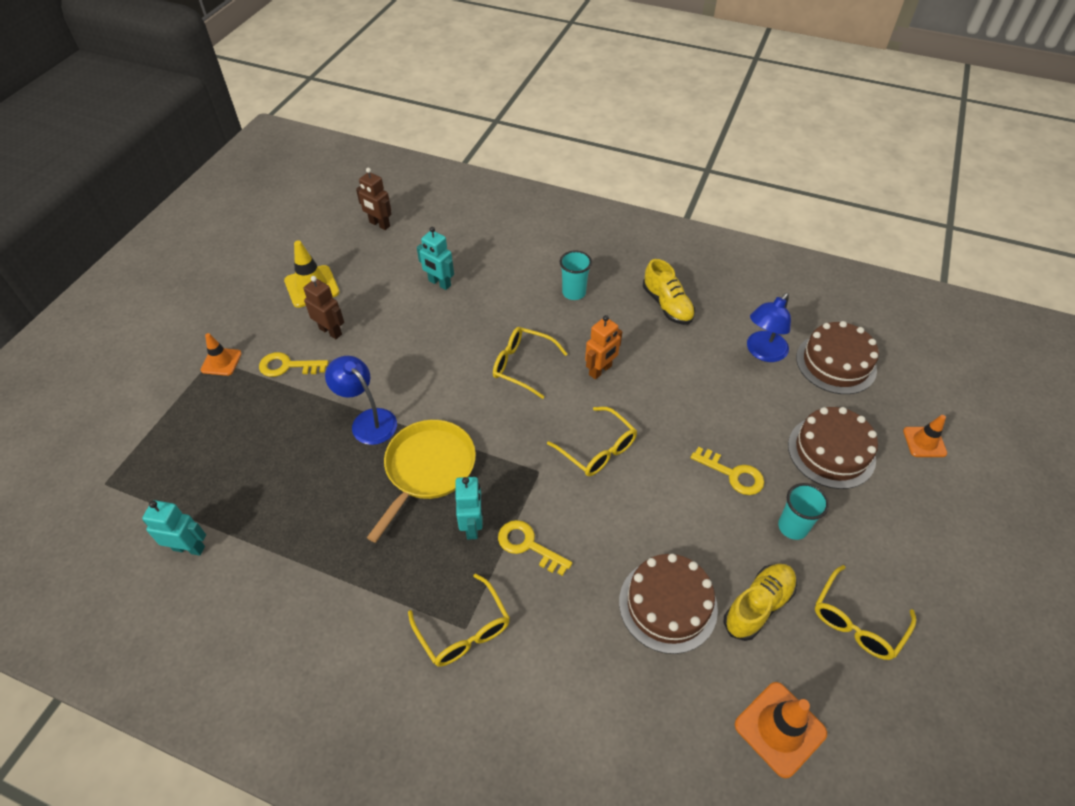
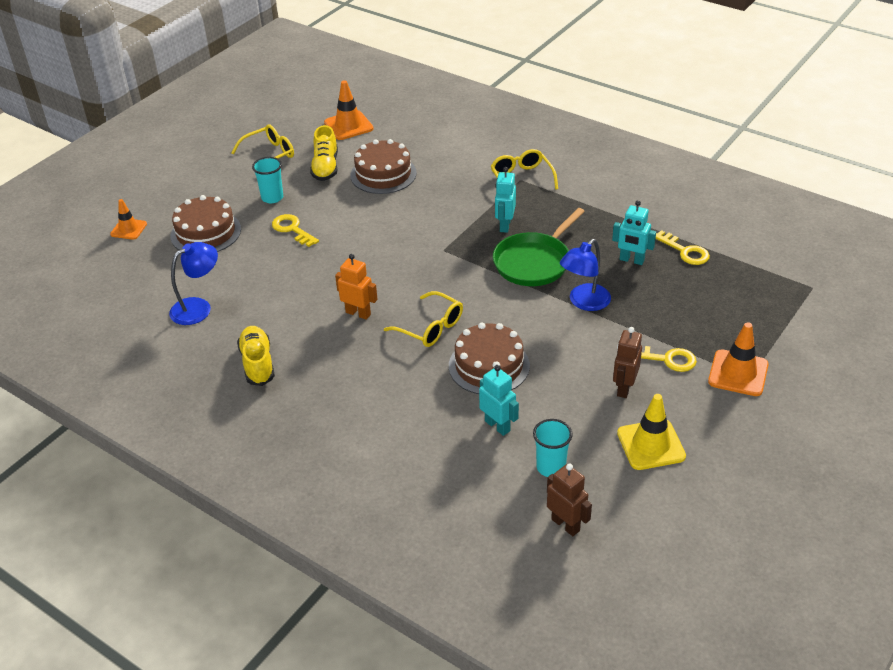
camera: 165 degrees left, 10 degrees down
turquoise robot [142,500,206,556] -> turquoise robot moved to [612,200,656,265]
orange traffic cone [201,333,242,376] -> orange traffic cone [708,322,769,396], size x1.55
brown robot [303,276,344,339] -> brown robot turned 60 degrees clockwise [613,327,642,398]
blue lamp [325,356,397,445] -> blue lamp turned 75 degrees clockwise [560,239,611,311]
yellow pan [367,420,476,543] -> green pan [493,208,585,286]
yellow key [498,520,572,576] -> yellow key moved to [656,230,710,265]
yellow glasses [547,407,637,476] -> none
turquoise cup [560,250,592,300] -> turquoise cup moved to [533,419,573,477]
orange robot [585,315,622,379] -> orange robot turned 60 degrees clockwise [335,254,377,320]
yellow shoe [724,564,797,641] -> yellow shoe turned 60 degrees counterclockwise [310,125,338,181]
brown cake [796,321,879,394] -> brown cake moved to [449,323,530,394]

